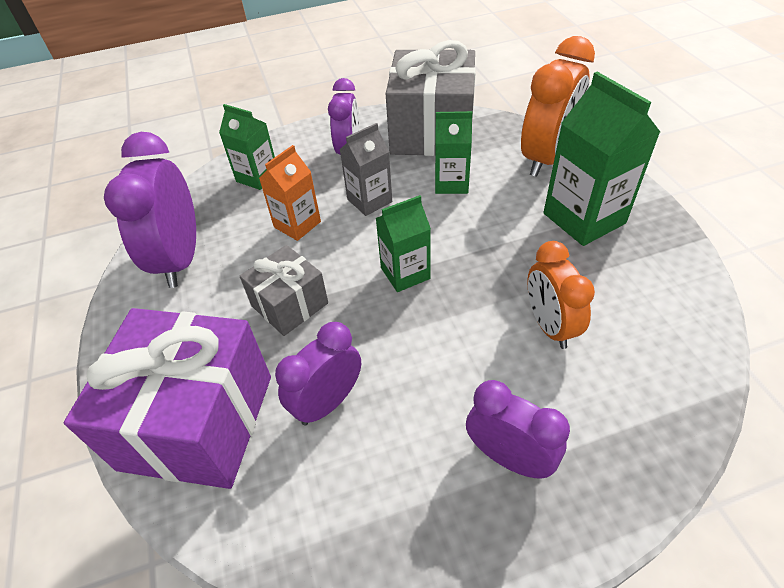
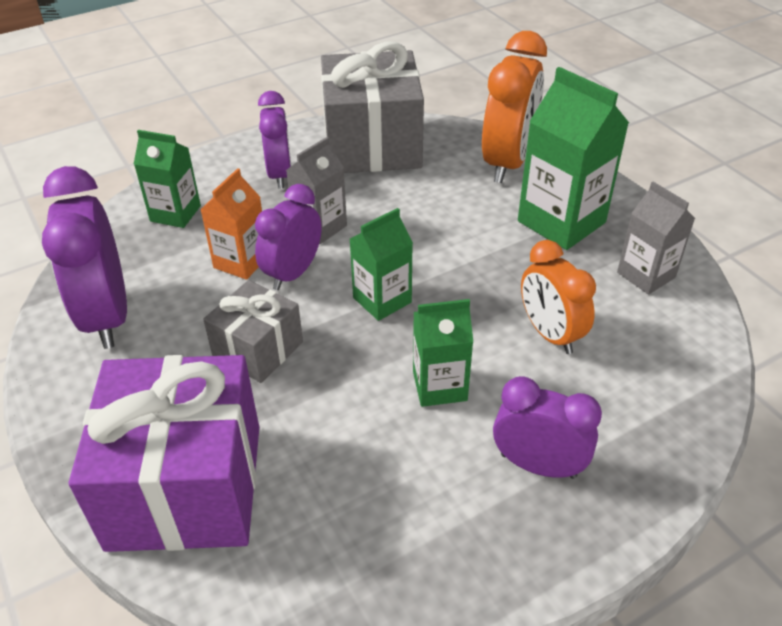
camera: 15 degrees left, 5 degrees down
purple clock [275,322,361,426] -> purple clock moved to [255,184,321,290]
green carton [435,111,472,194] -> green carton moved to [413,299,473,407]
none -> grey carton [617,182,695,294]

